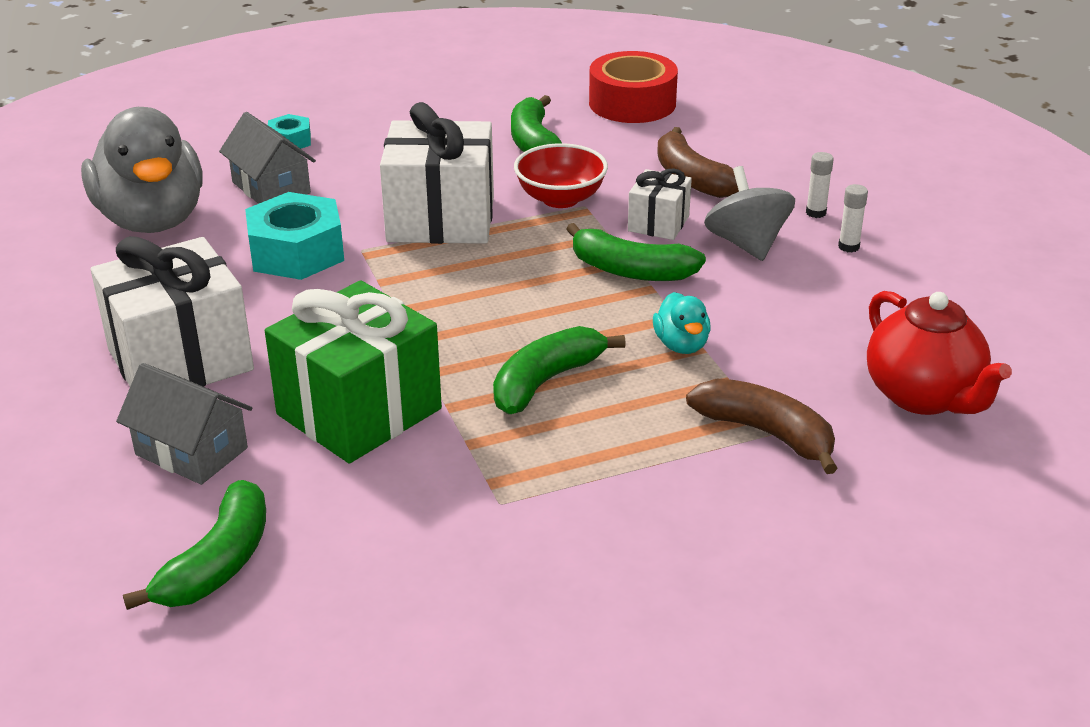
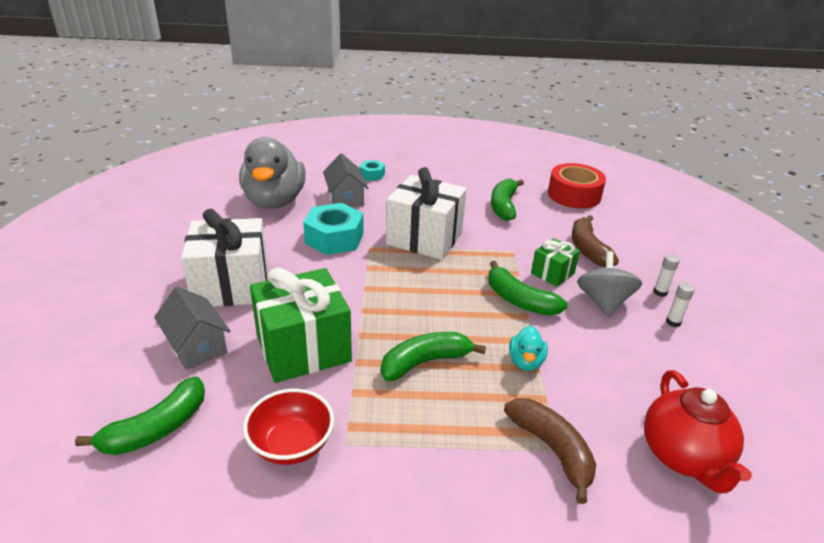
camera: 20 degrees right, 0 degrees up
red bowl [514,143,608,208] -> red bowl moved to [243,389,334,465]
white gift [628,169,692,240] -> green gift [531,238,580,287]

